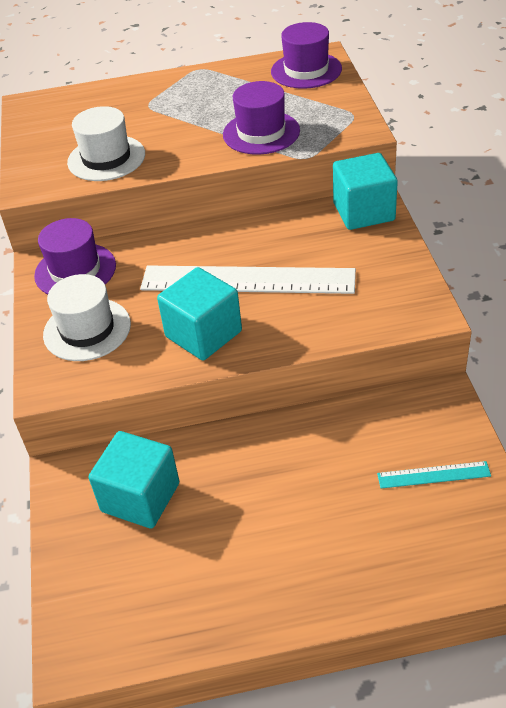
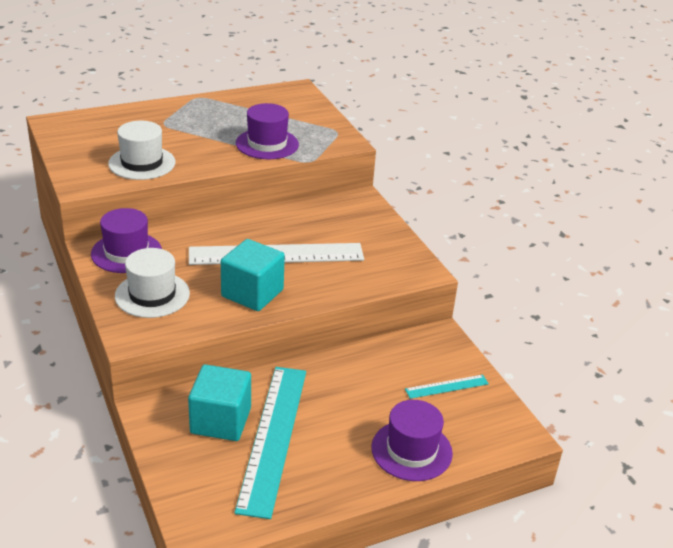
camera: 20 degrees left, 10 degrees down
purple hat [271,22,342,89] -> purple hat moved to [371,400,453,481]
turquoise cube [333,153,398,230] -> none
none -> turquoise ruler [234,367,306,519]

